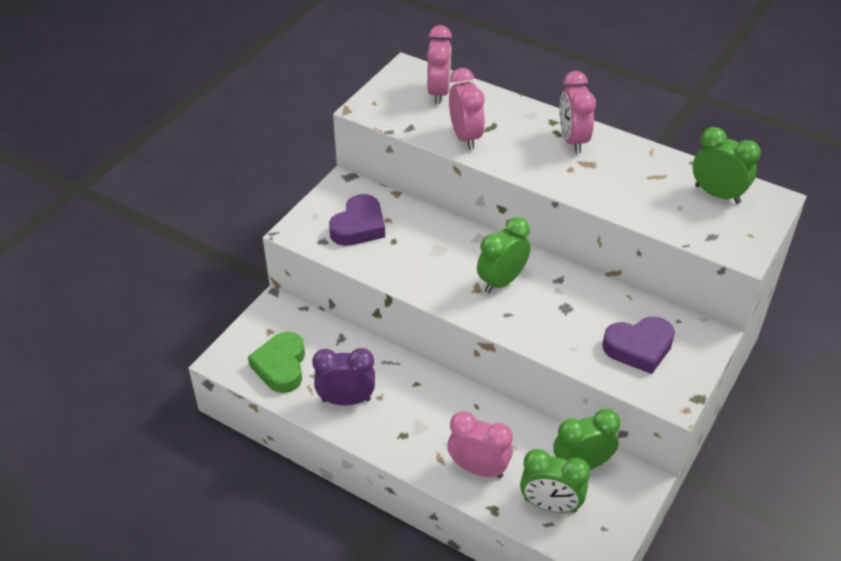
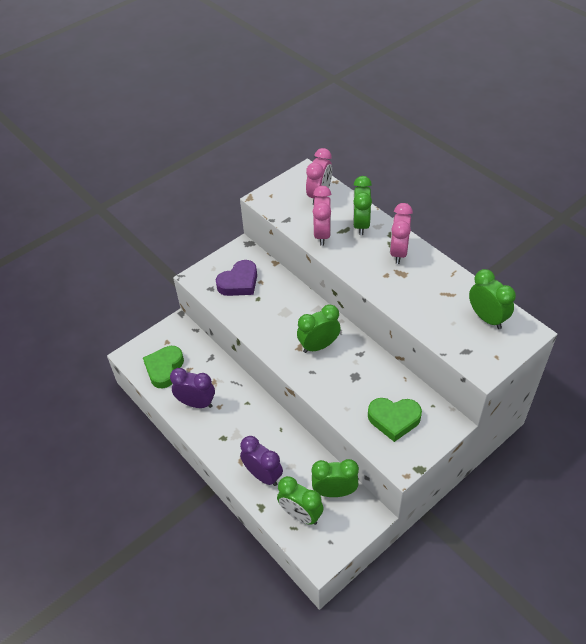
camera: 20 degrees right, 5 degrees up
pink clock [448,411,513,478] -> purple clock [240,436,283,486]
purple heart [602,317,675,374] -> green heart [368,398,422,442]
none -> green clock [353,176,372,236]

